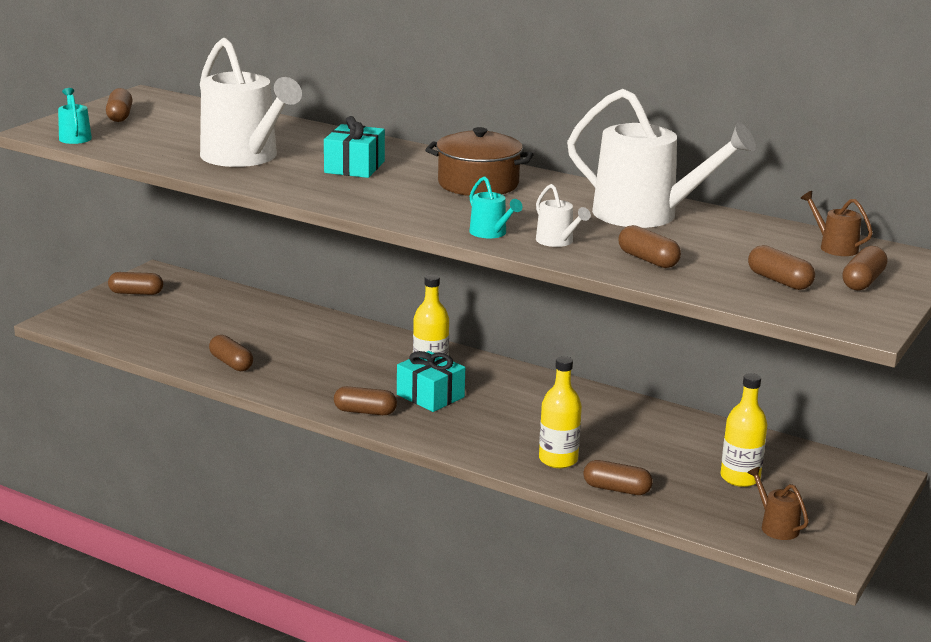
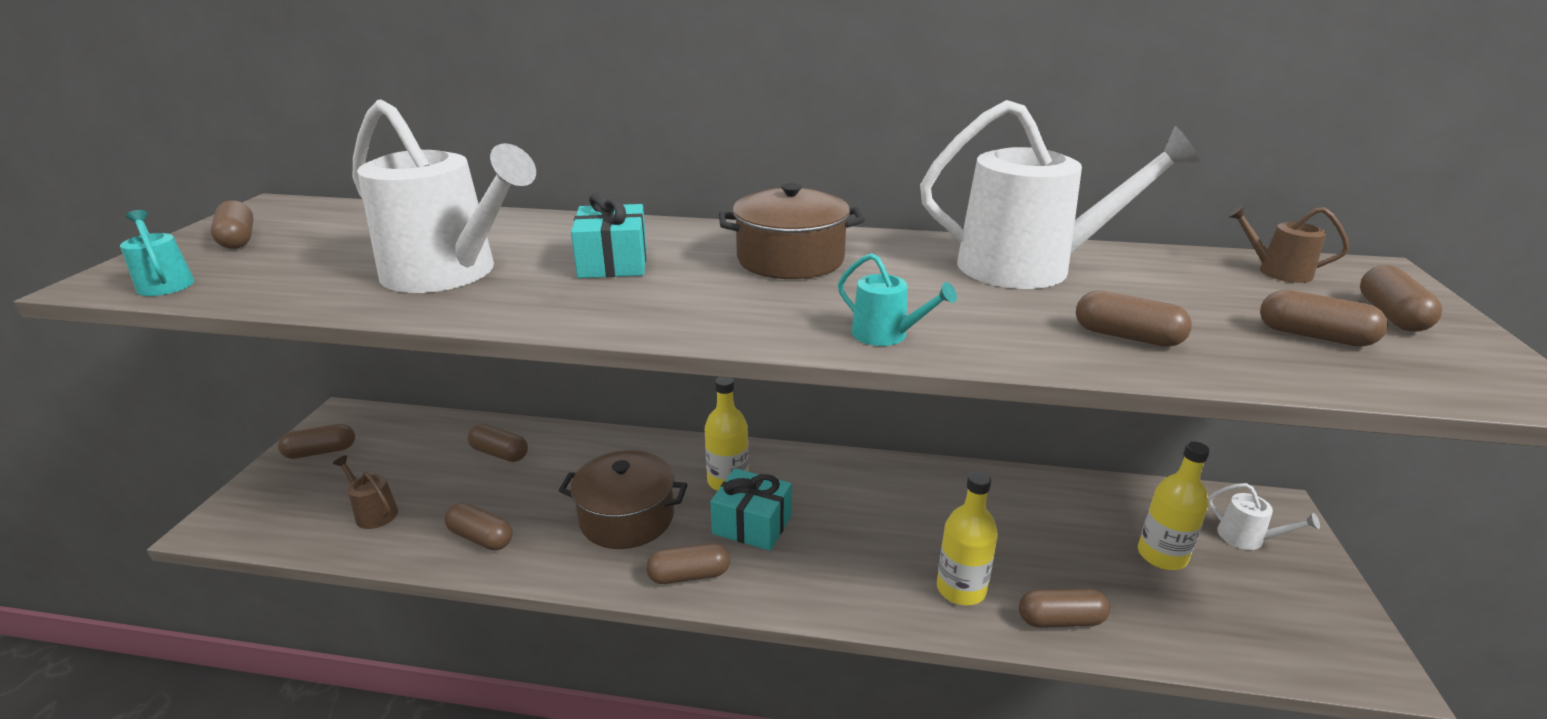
camera: 20 degrees left, 5 degrees up
white watering can [536,184,591,247] -> white watering can moved to [1208,483,1320,550]
brown watering can [747,467,809,540] -> brown watering can moved to [333,455,398,529]
none -> brown capsule [468,424,528,462]
none -> brown pot [559,450,688,549]

